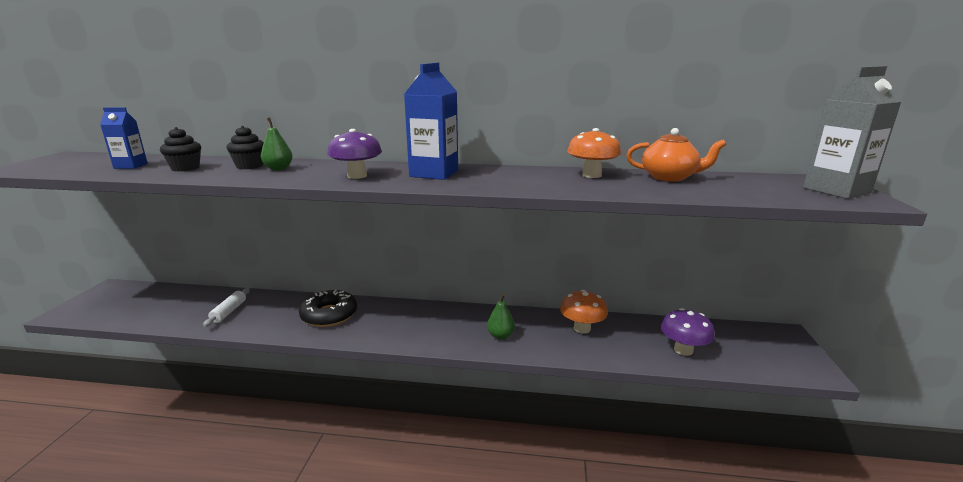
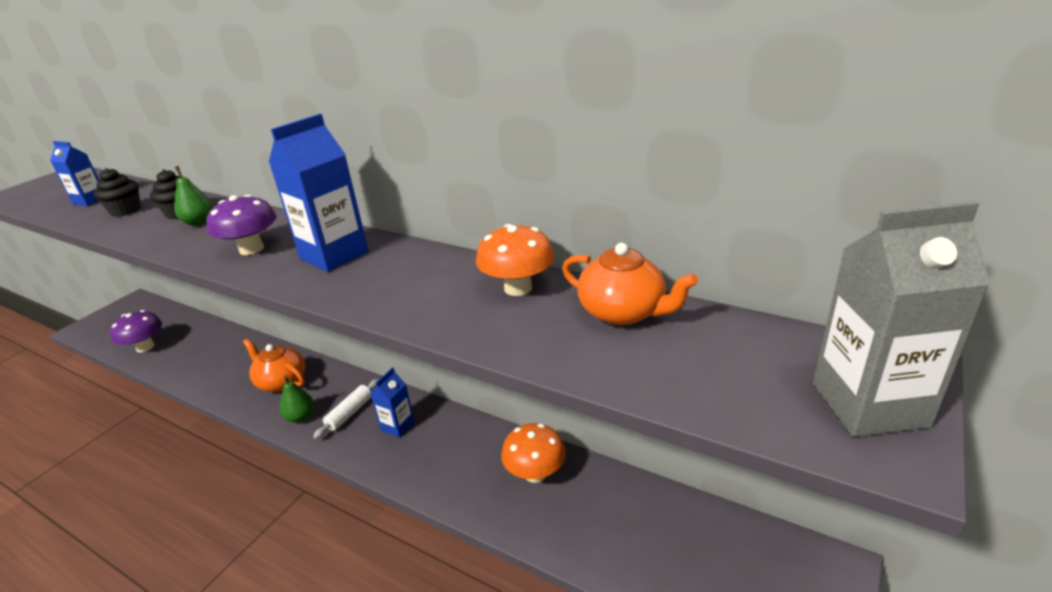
camera: 25 degrees right, 10 degrees up
white rolling pin [203,288,250,327] -> white rolling pin moved to [313,379,379,439]
black donut [299,290,357,327] -> orange teapot [243,339,305,392]
green pear [487,294,515,340] -> green pear moved to [280,375,314,423]
purple mushroom [661,308,715,356] -> purple mushroom moved to [110,310,162,353]
none -> blue carton [370,367,415,438]

